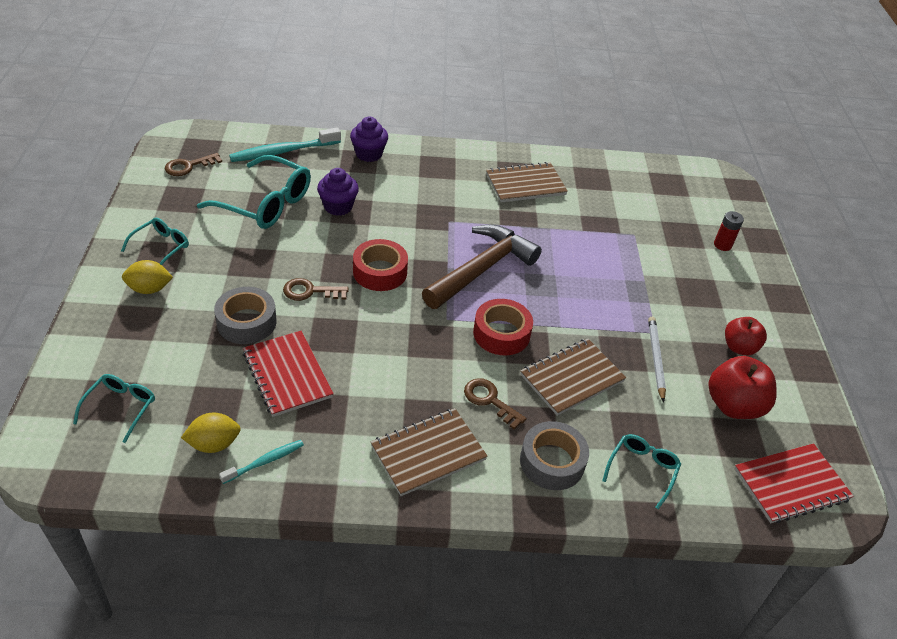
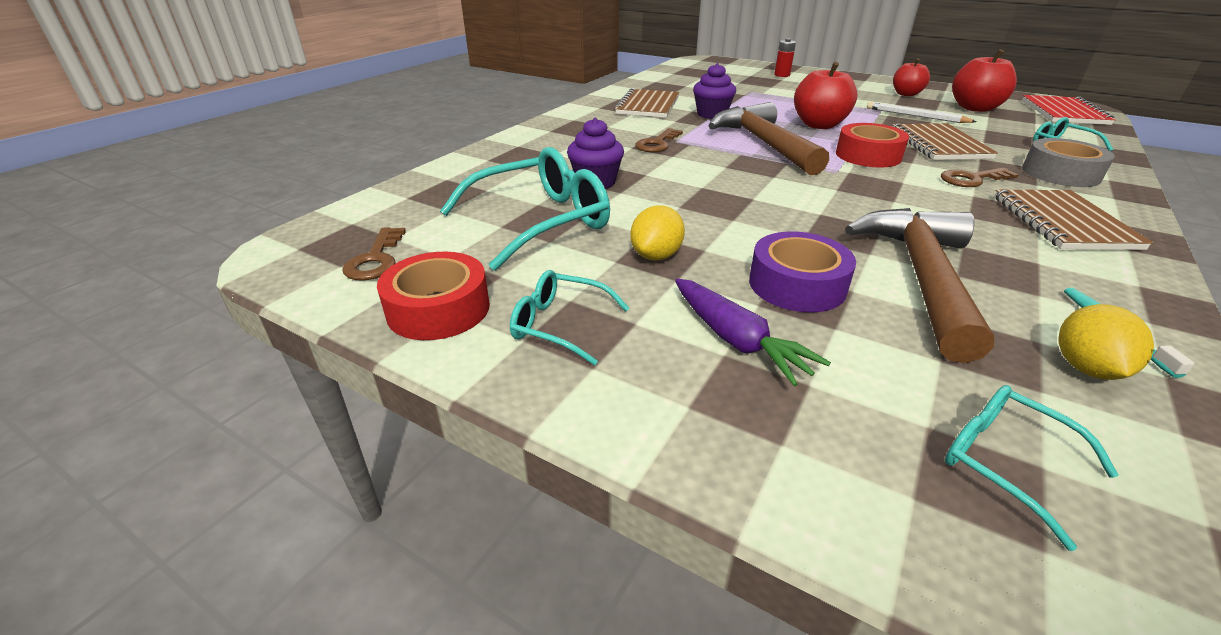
camera: 55 degrees left, 10 degrees down
turquoise glasses [121,218,189,265] -> turquoise glasses turned 45 degrees counterclockwise [510,270,629,365]
yellow lemon [122,260,173,294] -> yellow lemon moved to [630,205,685,260]
grey tape [214,287,277,344] -> purple tape [749,232,856,312]
turquoise toothbrush [229,127,341,162] -> none
red notebook [243,331,334,417] -> brown hammer [845,208,994,363]
brown key [283,278,348,301] -> brown key moved to [635,128,683,152]
purple cupcake [350,117,388,162] -> purple cupcake moved to [693,63,736,119]
red tape [353,239,408,291] -> red tape moved to [377,252,490,340]
none -> purple carrot [675,279,831,386]
none -> red apple [794,62,857,129]

